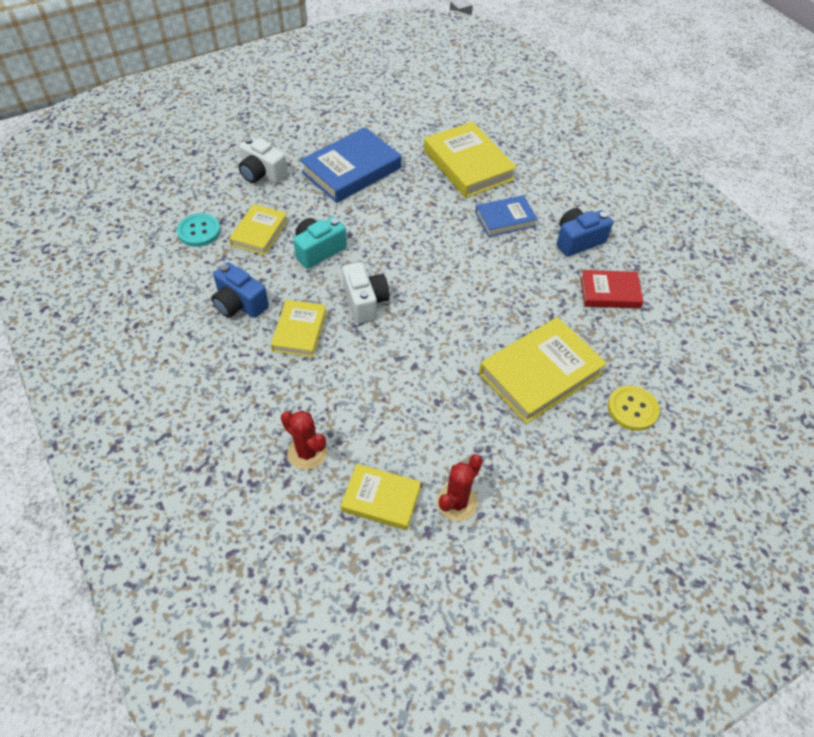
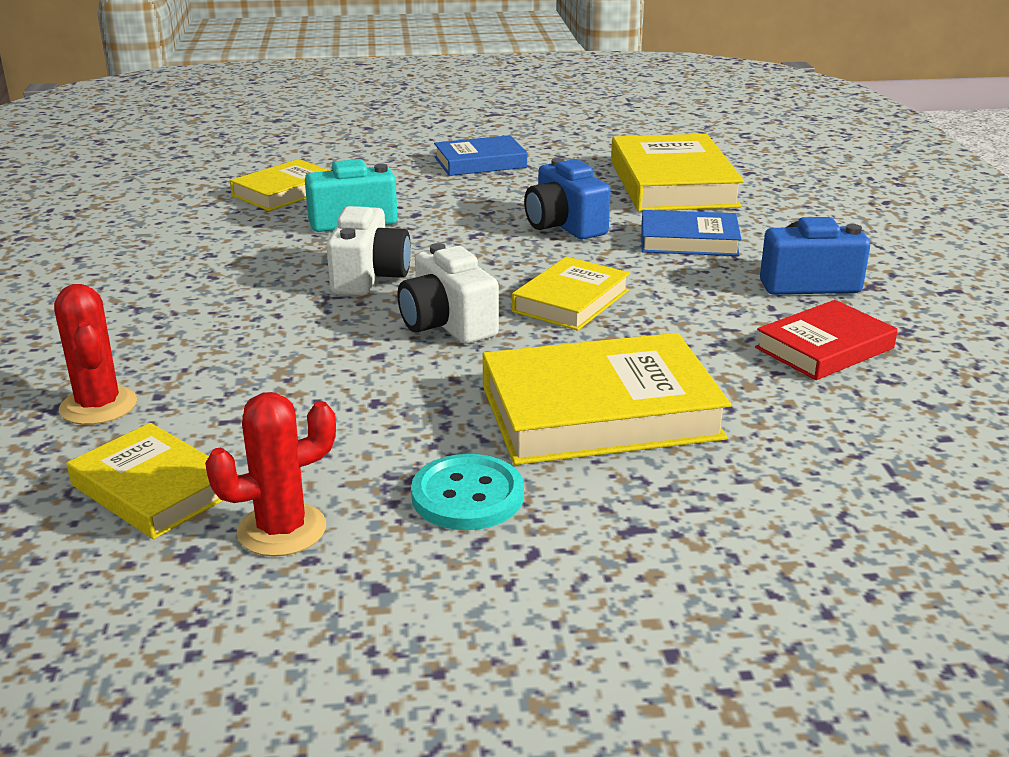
camera: 25 degrees right, 25 degrees down
turquoise button [177,213,221,247] -> turquoise button moved to [411,454,524,530]
blue camera [211,262,269,318] -> blue camera moved to [524,158,611,239]
white camera [239,137,288,184] -> white camera moved to [397,243,499,344]
yellow book [271,300,327,357] -> yellow book moved to [512,257,630,331]
blue book [300,127,401,203] -> blue book [434,135,527,176], size x0.60
red book [580,270,644,309] -> red book turned 60 degrees counterclockwise [755,300,898,380]
yellow button [608,385,660,431] -> none

